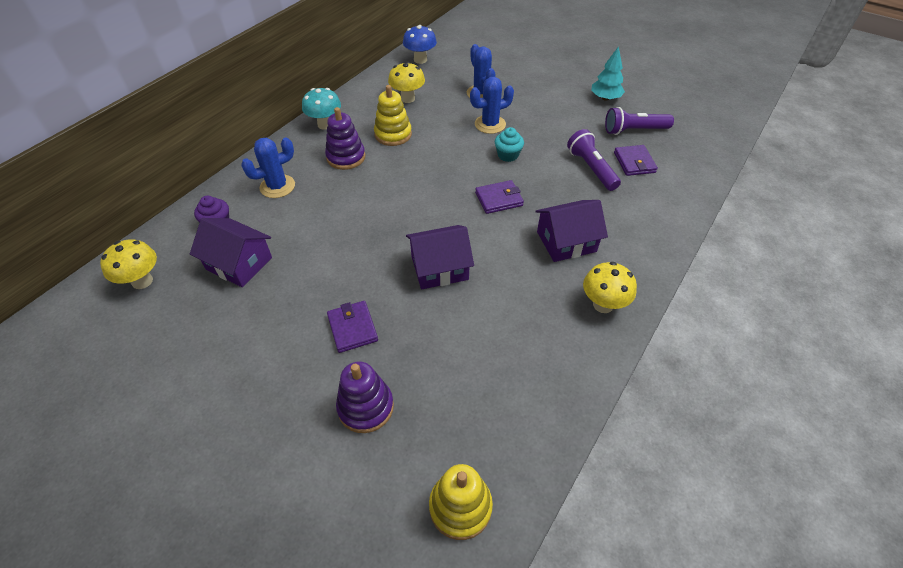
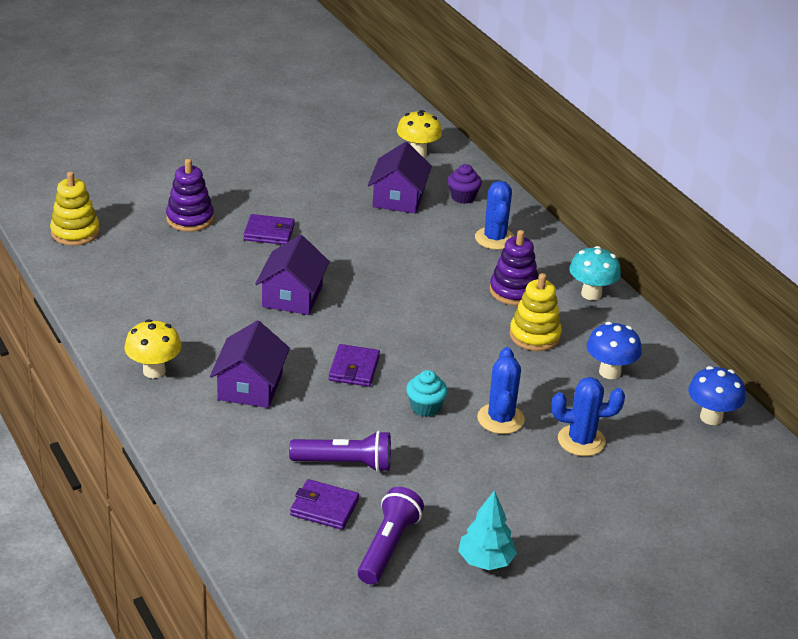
camera: 115 degrees right, 15 degrees down
purple house [190,218,272,287] -> purple house turned 45 degrees counterclockwise [368,142,432,214]
yellow mushroom [388,62,425,103] -> blue mushroom [587,322,642,379]

